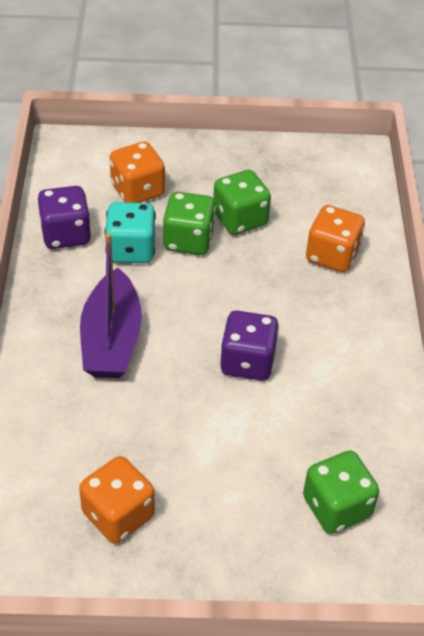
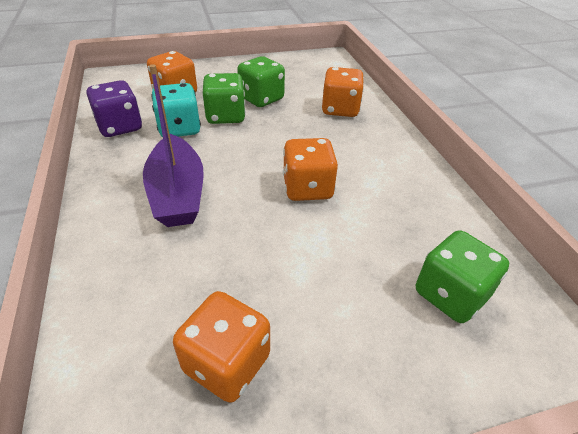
camera: 15 degrees left, 5 degrees down
purple dice [220,310,279,381] -> orange dice [283,138,338,201]

